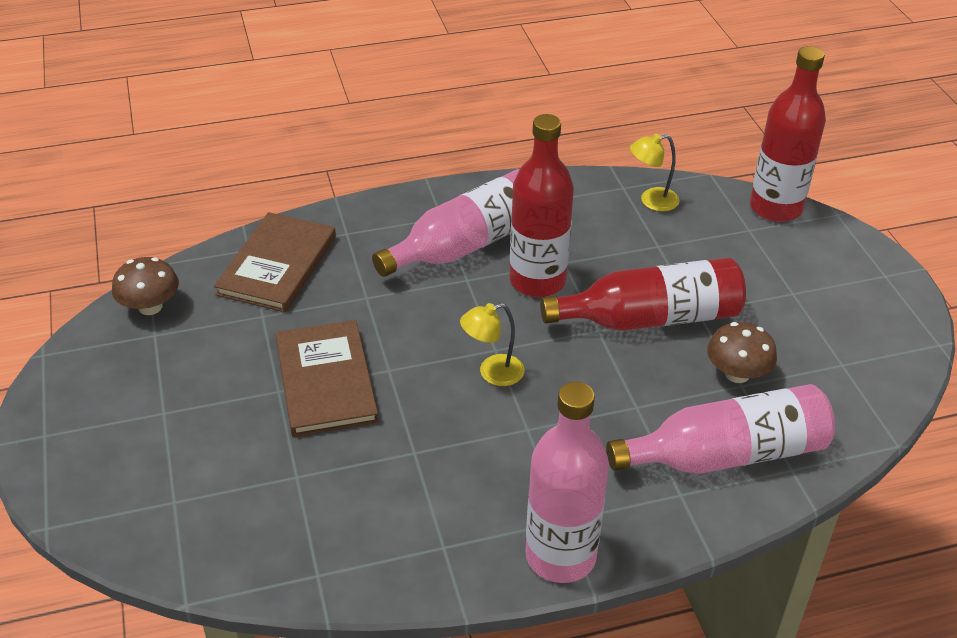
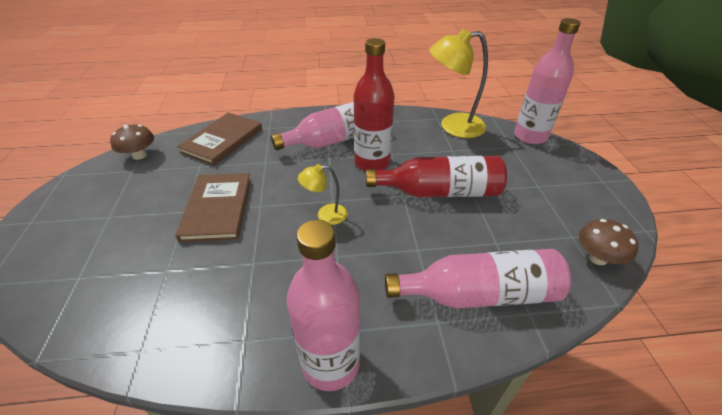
camera: 10 degrees right, 0 degrees up
yellow lamp [630,133,679,211] -> yellow lamp [429,29,488,138], size x1.94
brown mushroom [707,322,777,383] -> brown mushroom moved to [579,219,639,265]
red bottle [750,46,826,222] -> pink bottle [514,18,581,144]

